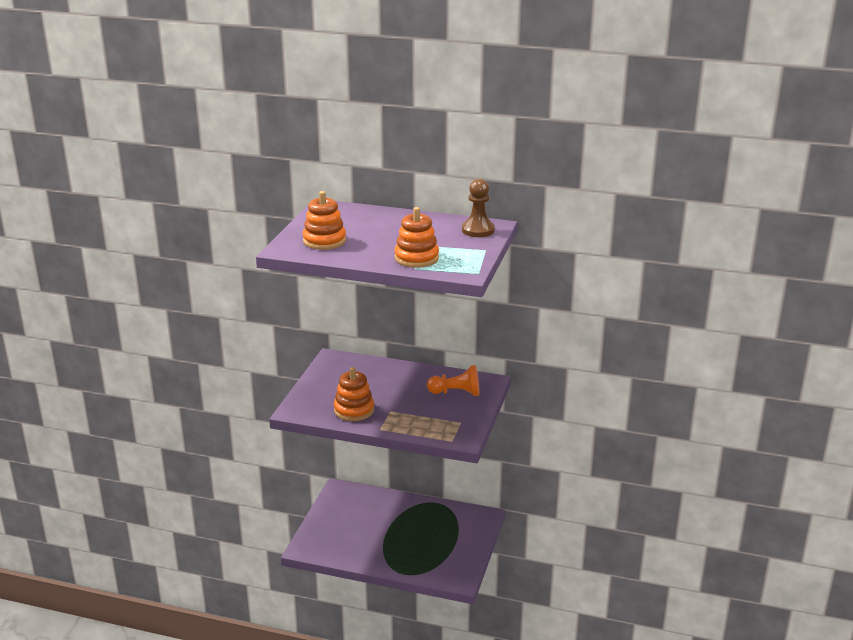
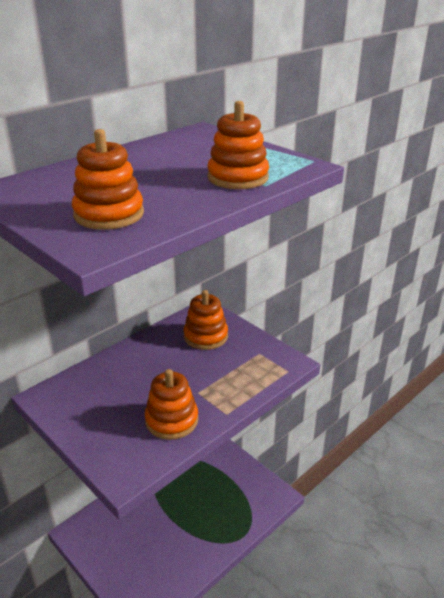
camera: 60 degrees left, 5 degrees up
orange pawn [427,365,480,396] -> orange stacking toy [184,290,228,350]
brown pawn [462,179,495,237] -> none

